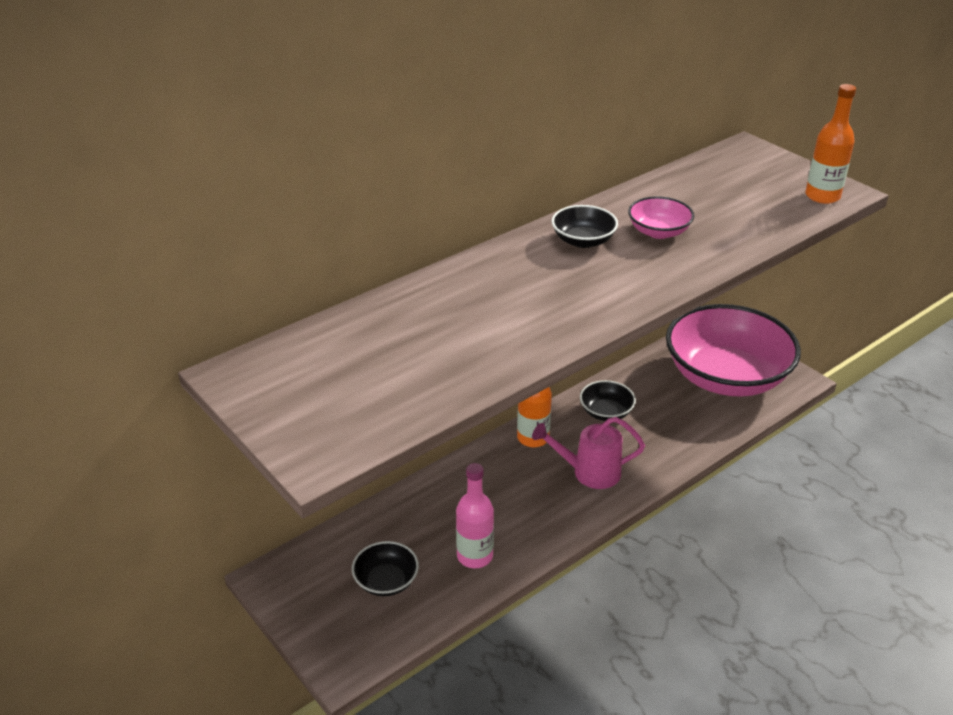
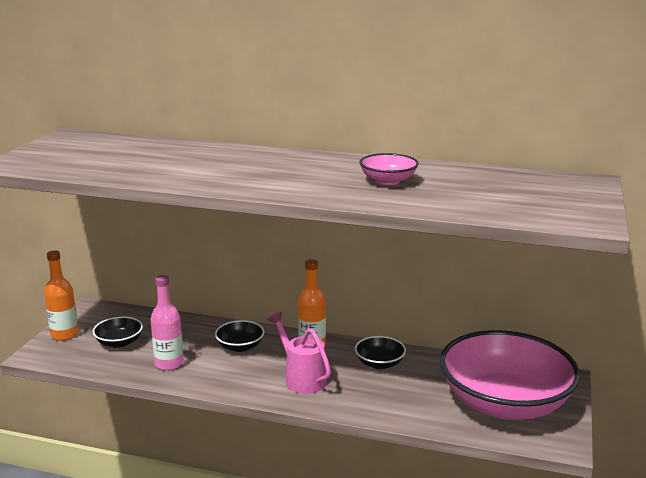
camera: 55 degrees right, 15 degrees down
black bowl [552,205,618,248] -> black bowl moved to [215,320,264,352]
orange bottle [805,84,856,204] -> orange bottle moved to [44,251,79,340]

